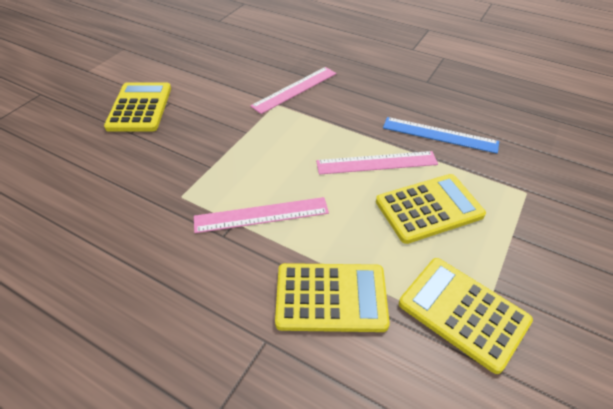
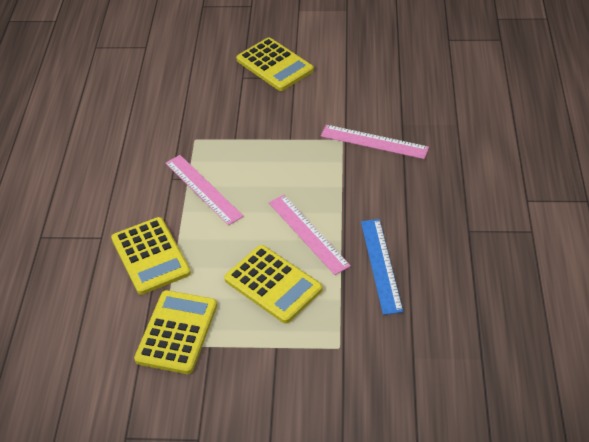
camera: 65 degrees right, 0 degrees up
yellow calculator [104,82,171,132] -> yellow calculator turned 75 degrees clockwise [236,37,314,91]

